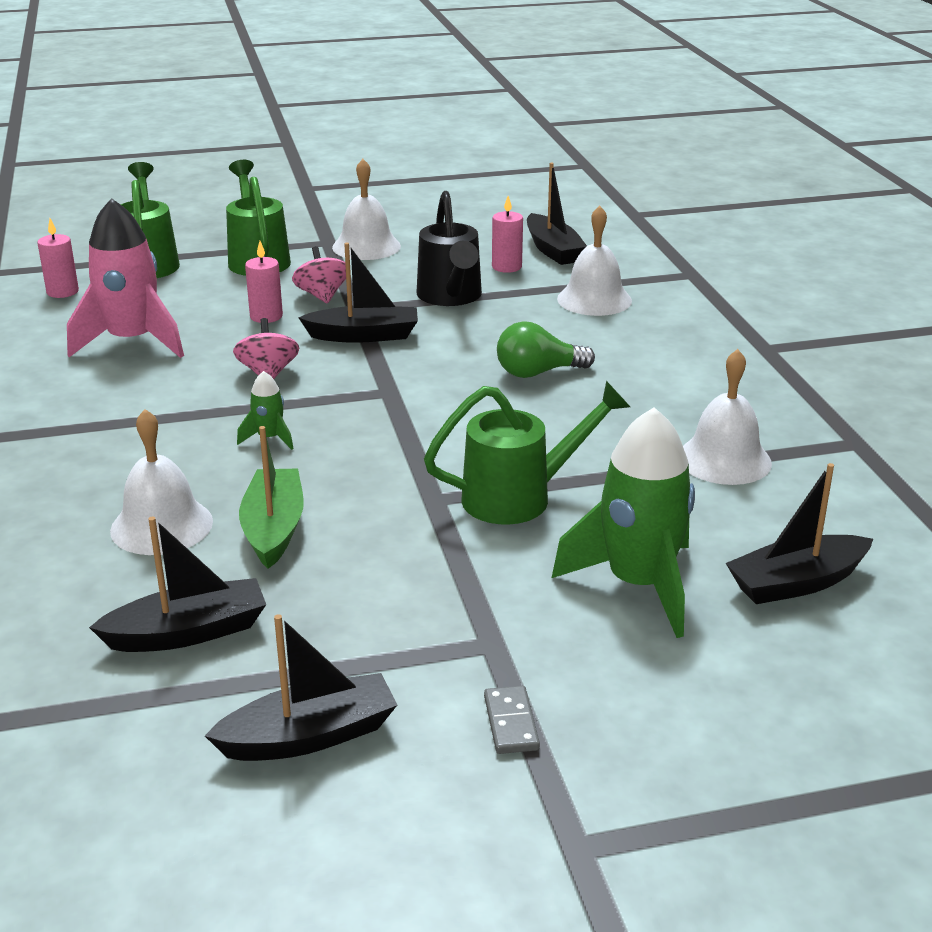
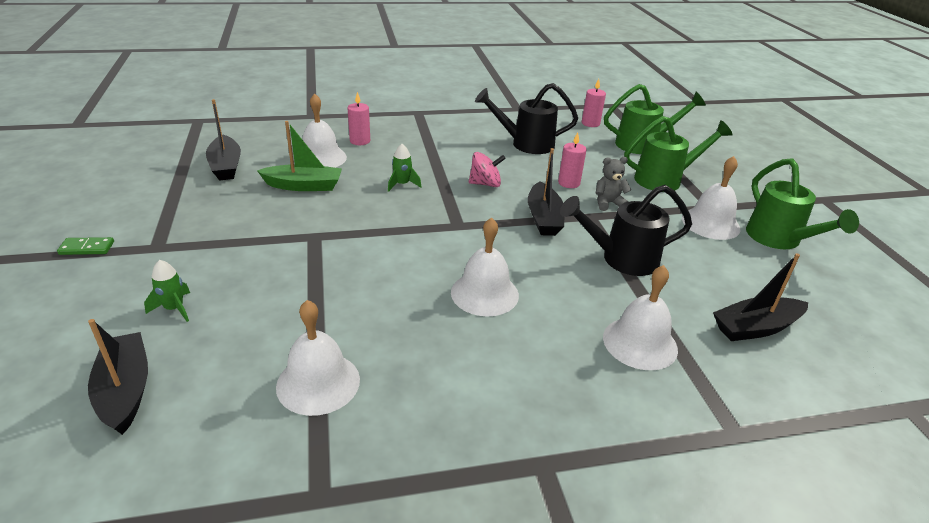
camera: 90 degrees right, 5 degrees up
pink rocket [67,198,184,358] -> black watering can [475,83,578,154]
black boat [205,614,397,761] -> none
pink spinning top [292,246,346,304] -> grey teddy bear [596,157,631,211]
green watering can [424,381,630,524] -> green watering can moved to [746,158,859,249]
grey domino [484,686,540,754] -> green domino [57,237,114,255]
pink candle [492,196,523,273] -> pink candle moved to [348,92,370,145]
green light bulb [497,321,595,378] -> white bell [451,217,519,316]
green rocket [552,407,695,638] -> green rocket [144,260,190,322], size x0.44

